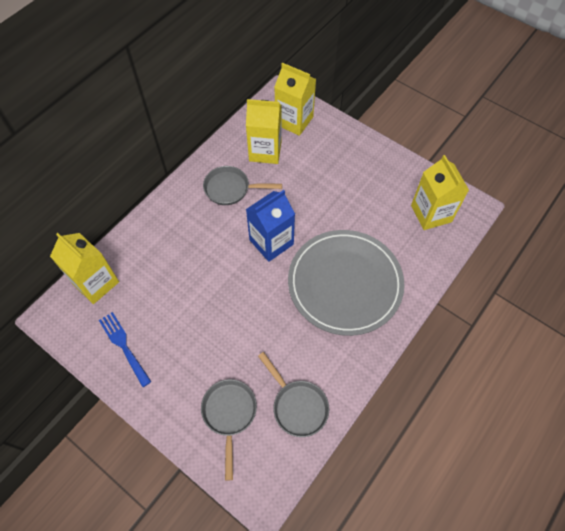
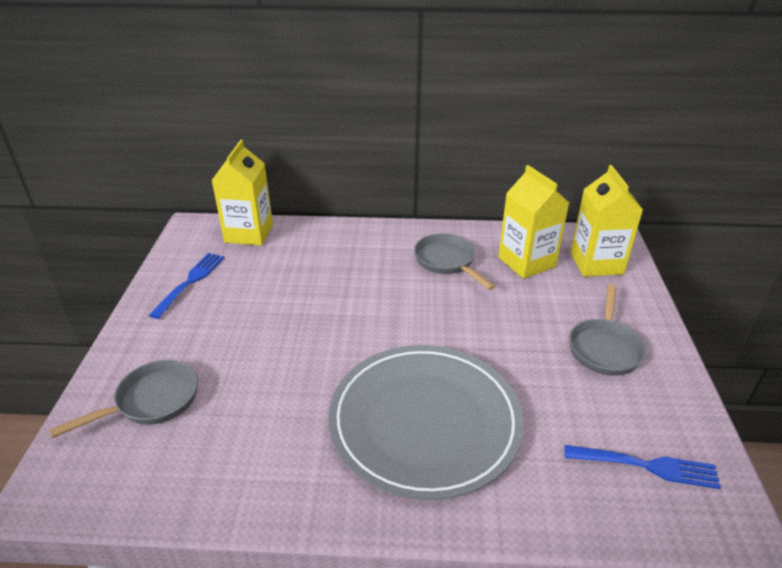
camera: 55 degrees right, 25 degrees down
blue carton [246,190,295,262] -> none
grey pan [258,352,329,437] -> grey pan moved to [569,284,646,376]
yellow carton [411,155,469,230] -> blue fork [564,445,721,489]

